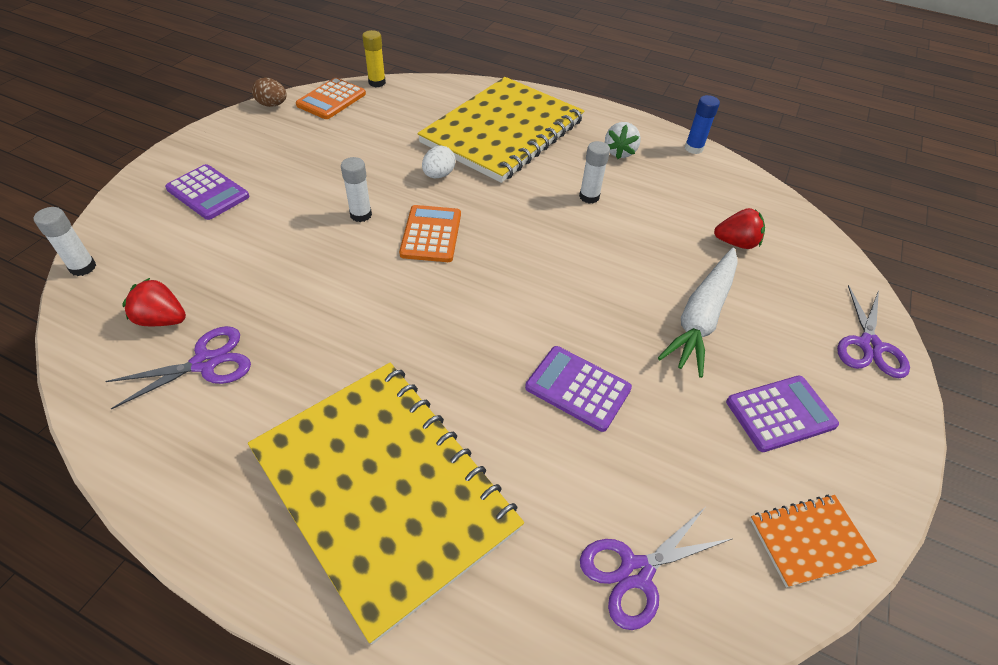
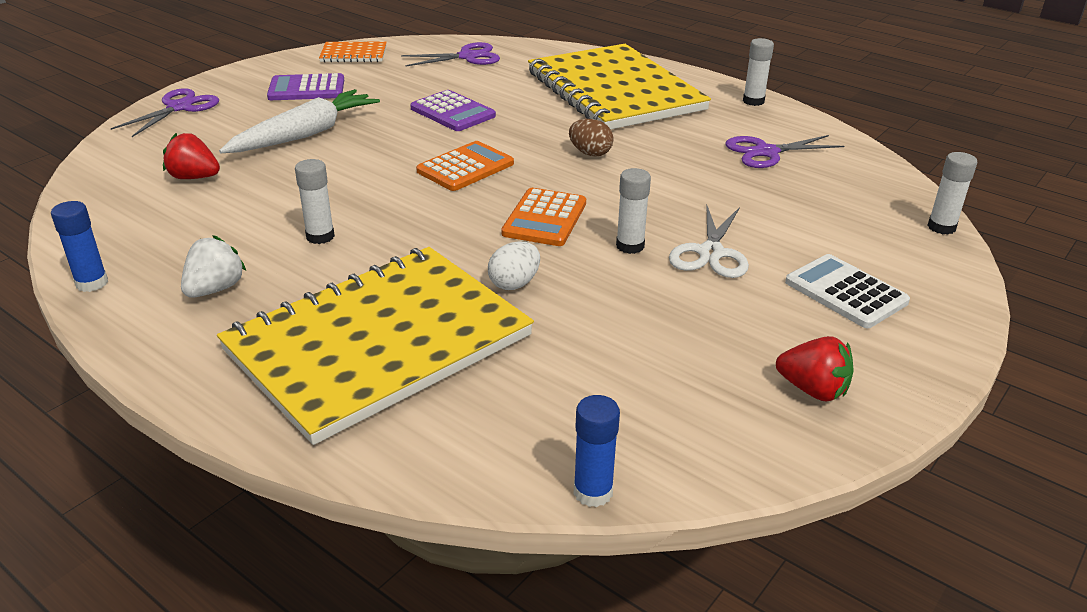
camera: 165 degrees left, 15 degrees down
red strawberry [122,278,186,326] -> red strawberry moved to [776,336,853,402]
purple calculator [165,164,249,220] -> white calculator [785,254,910,328]
brown egg [252,78,287,107] -> brown egg moved to [569,119,613,157]
orange calculator [296,78,366,119] -> orange calculator moved to [416,141,514,191]
yellow glue stick [362,30,386,87] -> blue glue stick [574,395,620,507]
none -> white scissors [669,206,749,278]
none -> white glue stick [743,38,774,106]

